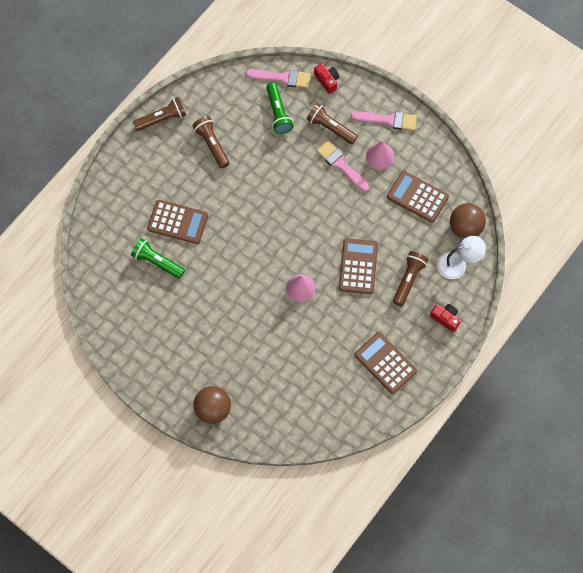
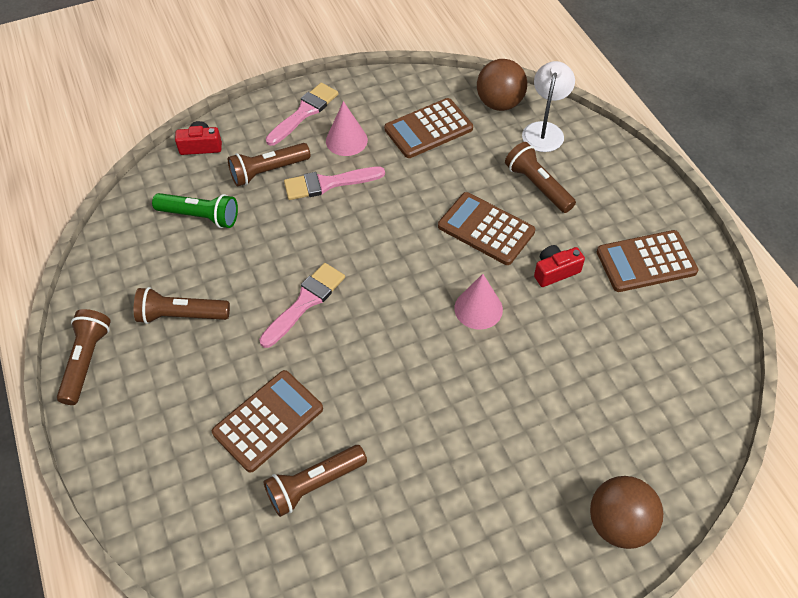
camera: 60 degrees left, 15 degrees down
green flashlight [131,238,185,279] -> brown flashlight [263,445,367,517]
pink brush [246,69,311,88] -> pink brush moved to [259,263,345,348]
red camera [430,304,461,332] -> red camera moved to [534,245,585,287]

